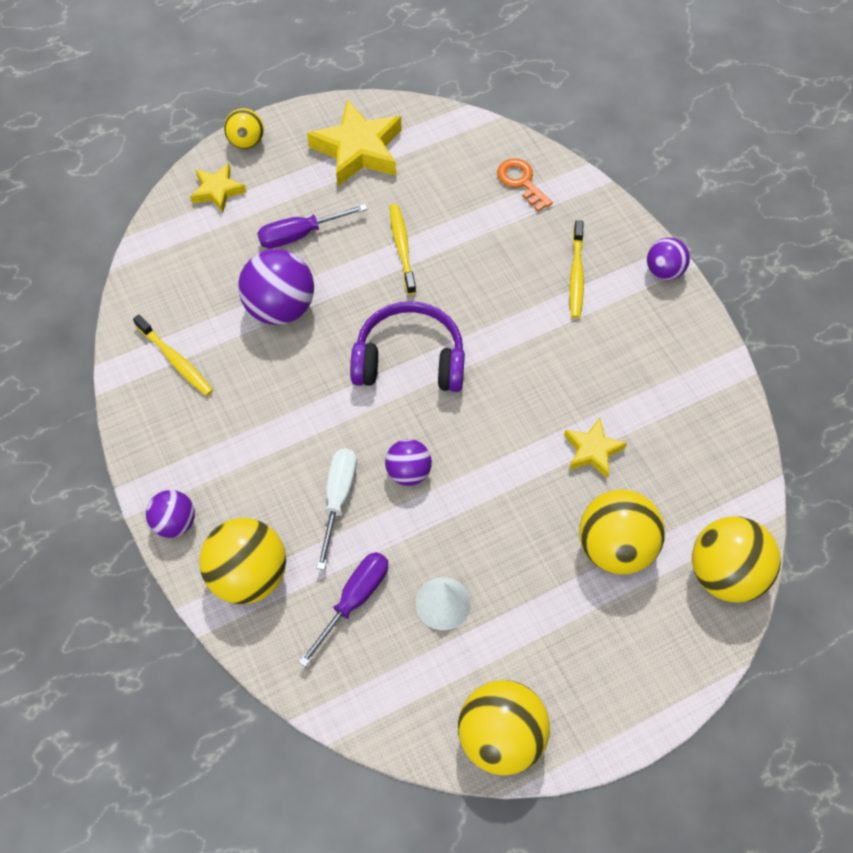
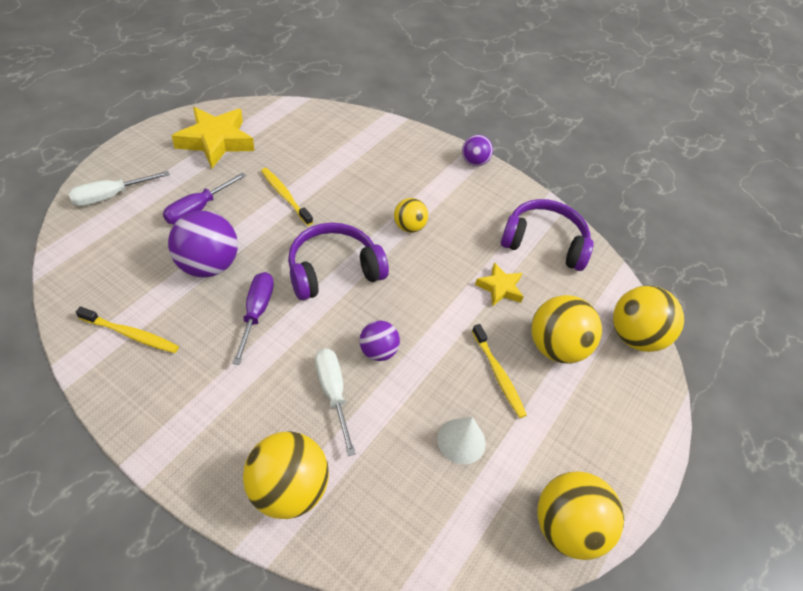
camera: 35 degrees left, 10 degrees down
purple ball [146,490,195,538] -> none
yellow star [190,163,247,213] -> white screwdriver [68,171,170,206]
yellow ball [224,108,264,149] -> yellow ball moved to [394,198,428,232]
purple screwdriver [299,552,388,667] -> purple screwdriver moved to [232,272,274,365]
orange key [497,158,553,212] -> none
yellow toothbrush [570,220,584,318] -> yellow toothbrush moved to [472,324,527,418]
none -> purple headphones [501,199,594,271]

